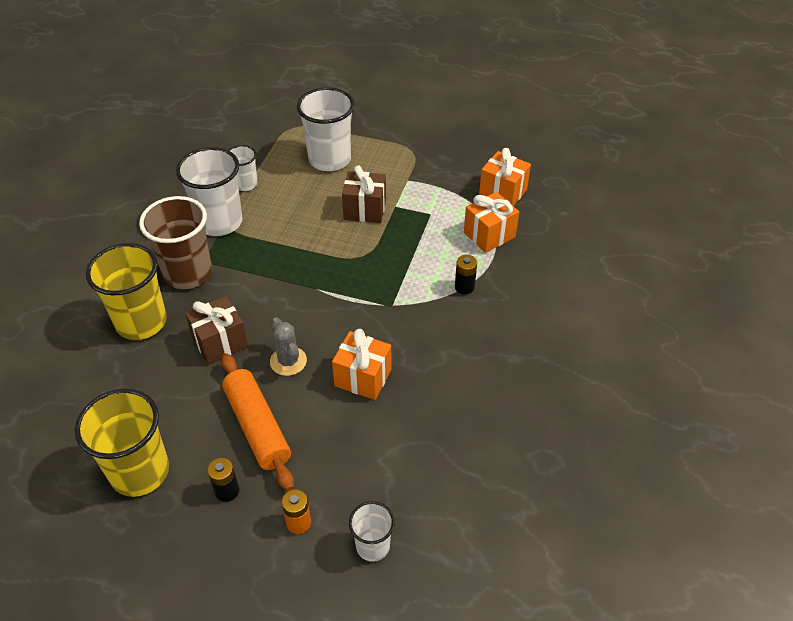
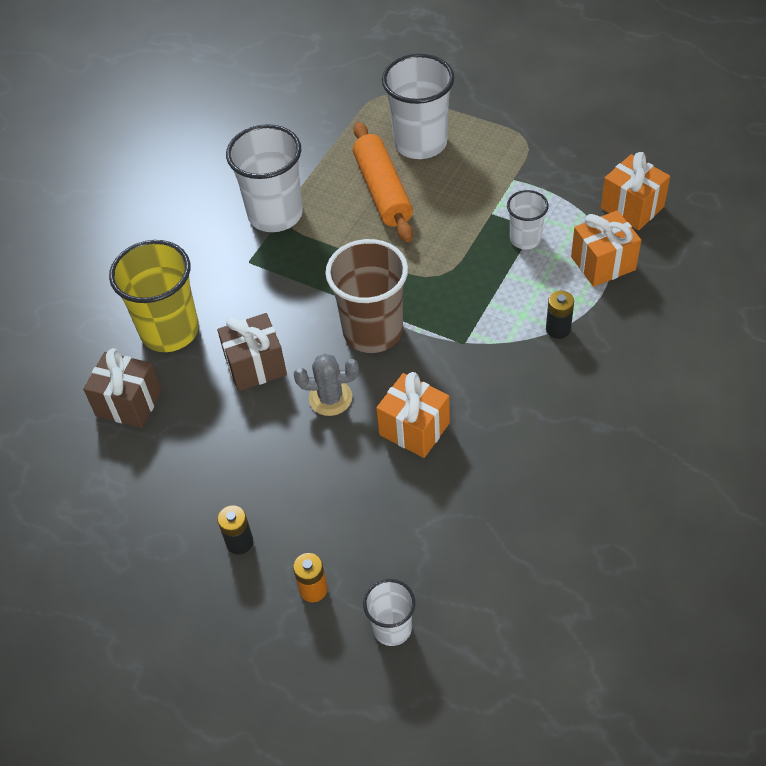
camera: 15 degrees right, 5 degrees up
yellow cup [75,388,169,497] -> none
brown cup [139,196,212,289] -> brown cup moved to [325,239,408,353]
orange rolling pin [221,353,294,491] -> orange rolling pin moved to [353,122,413,242]
white cup [228,145,258,191] -> white cup moved to [507,190,549,249]
grey cactus [270,317,307,376] -> grey cactus turned 75 degrees counterclockwise [294,353,359,416]
brown gift [342,165,386,223] -> brown gift moved to [83,348,162,428]

